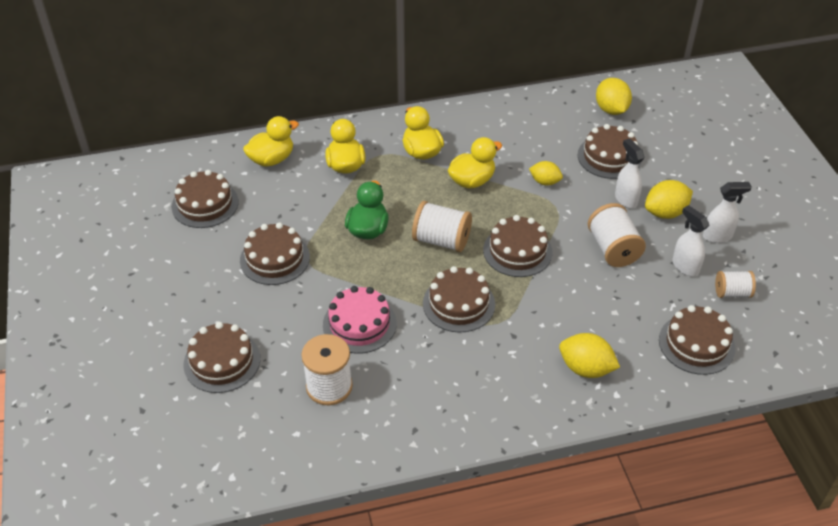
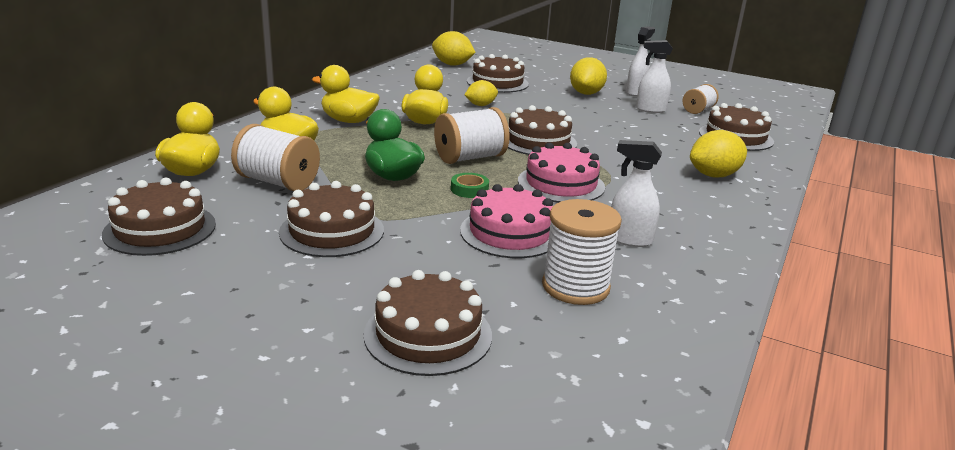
camera: 50 degrees left, 20 degrees down
brown cake [423,266,495,332] -> pink cake [518,142,605,203]
white spool [588,203,646,267] -> white spool moved to [231,124,320,191]
white spray bottle [615,138,644,208] -> white spray bottle moved to [611,140,662,247]
none -> green tape [451,173,489,198]

